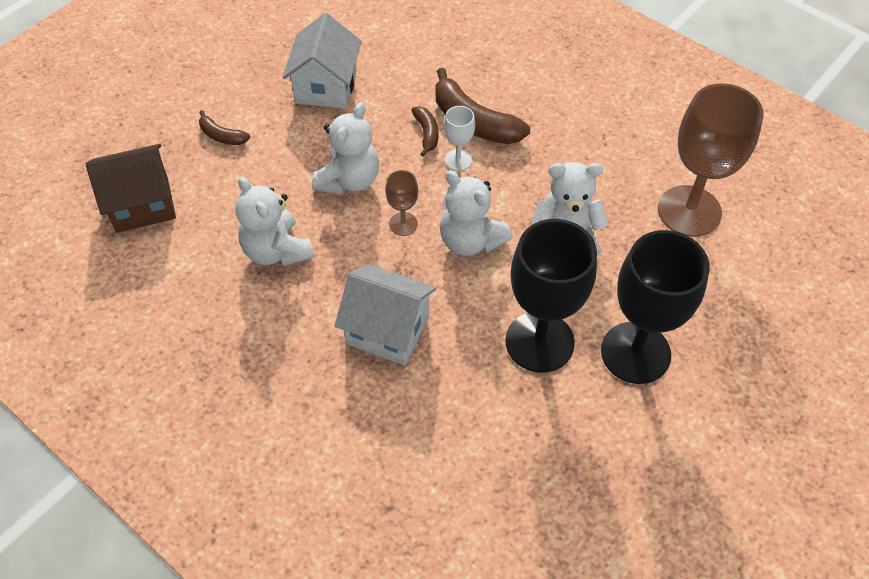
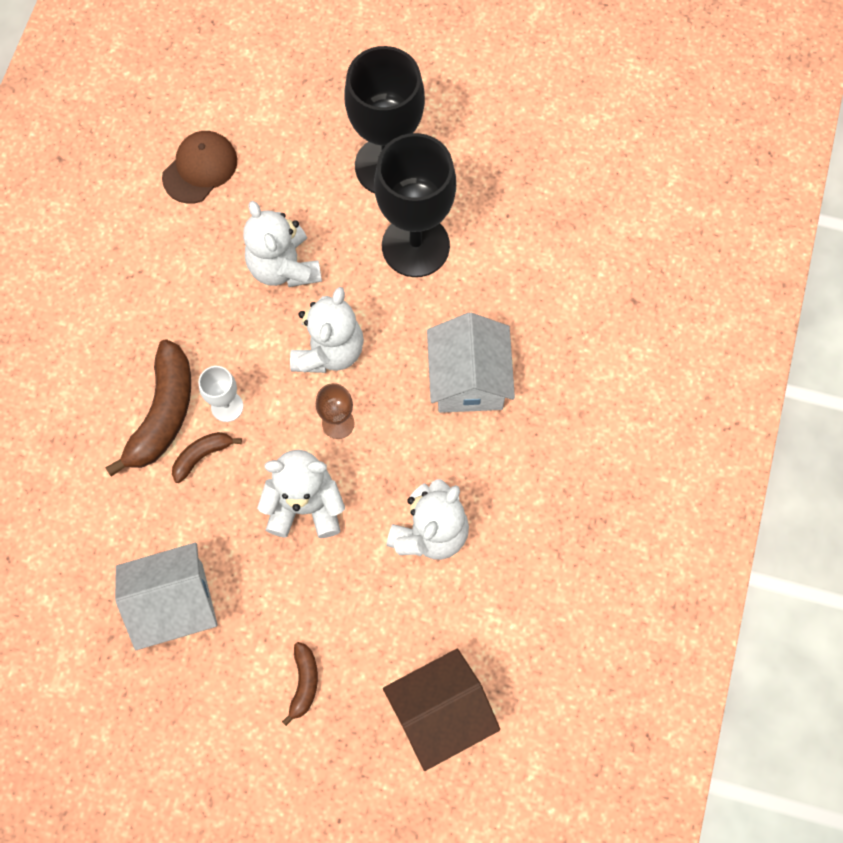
camera: 115 degrees left, 15 degrees up
brown house [85,144,176,233] -> brown house turned 75 degrees counterclockwise [383,649,500,771]
brown goblet [658,83,764,237] -> brown cap [162,131,237,204]

